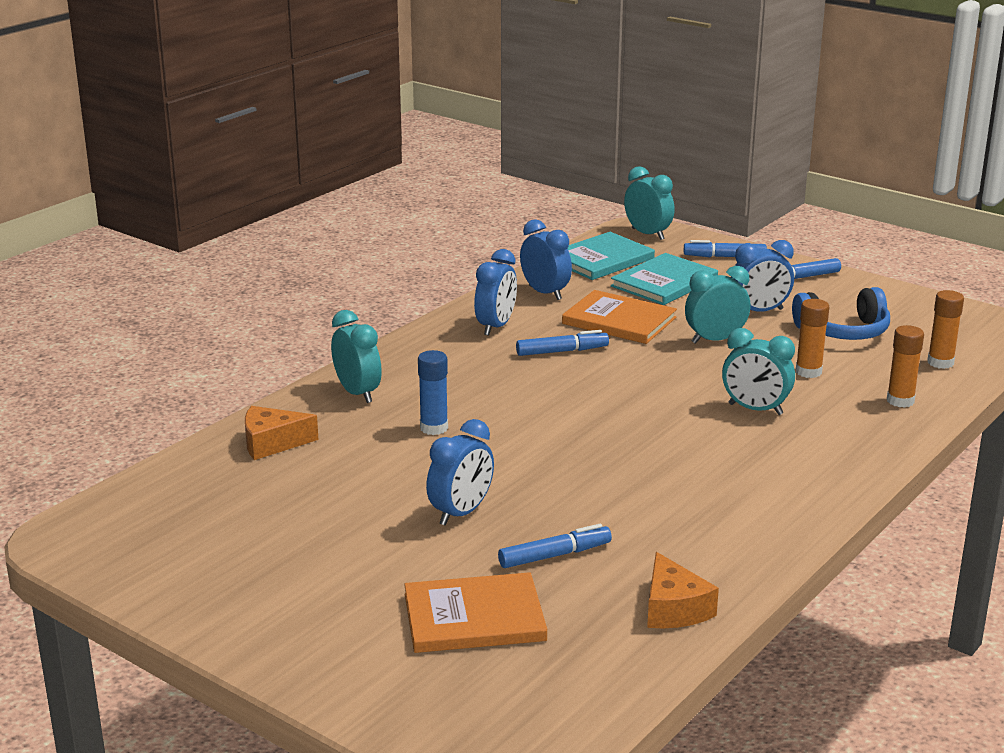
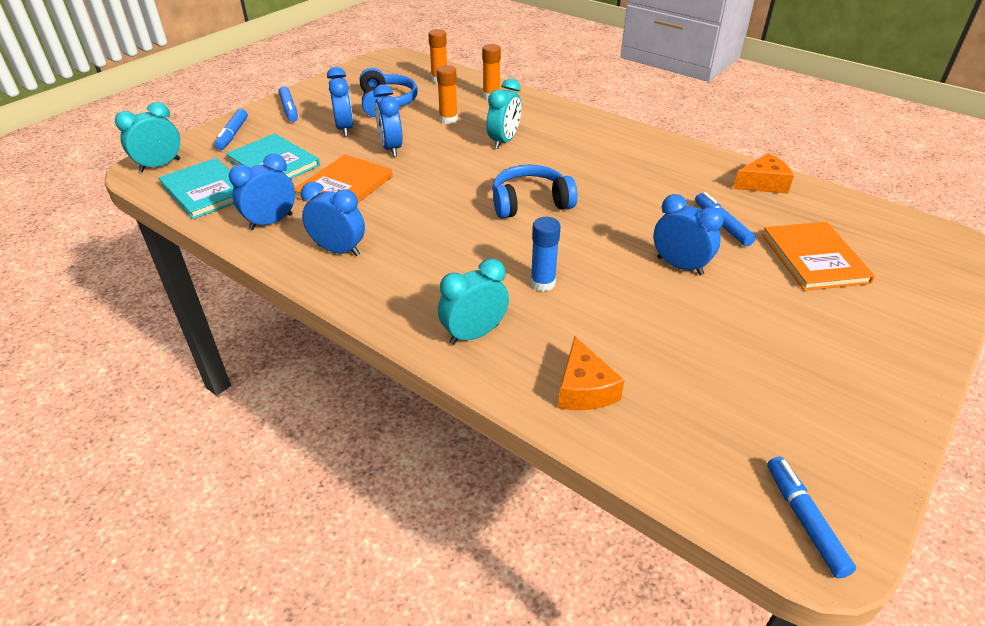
camera: 90 degrees left, 15 degrees up
blue marker [516,330,609,356] -> blue marker moved to [767,457,856,578]
turquoise clock [685,266,751,344] -> blue clock [373,84,403,157]
none -> blue headphones [492,165,578,218]

